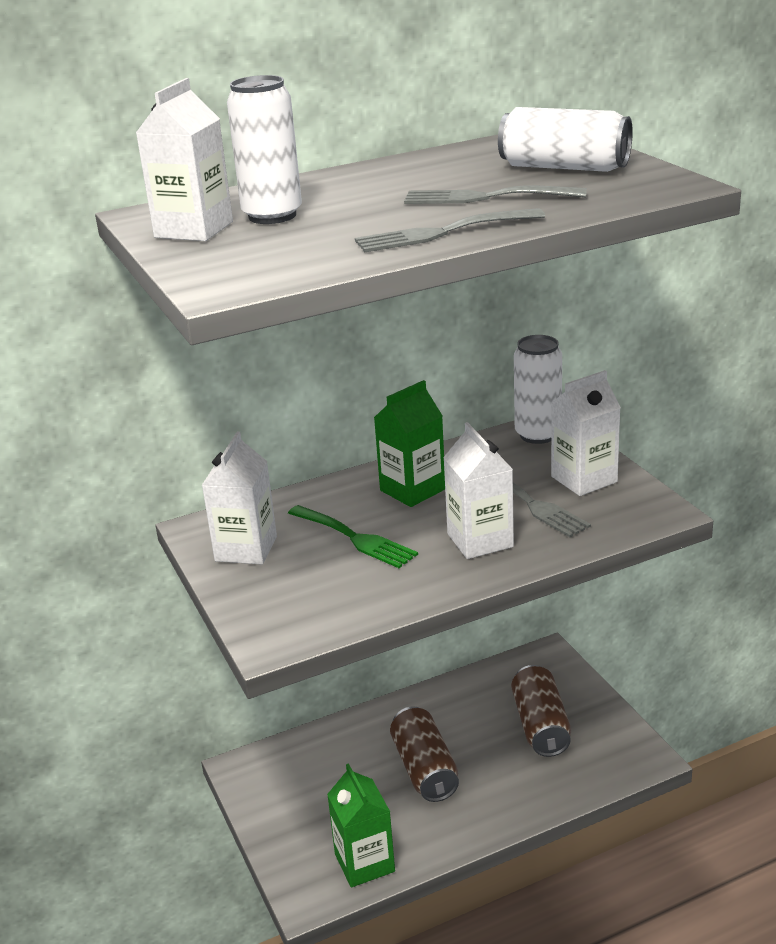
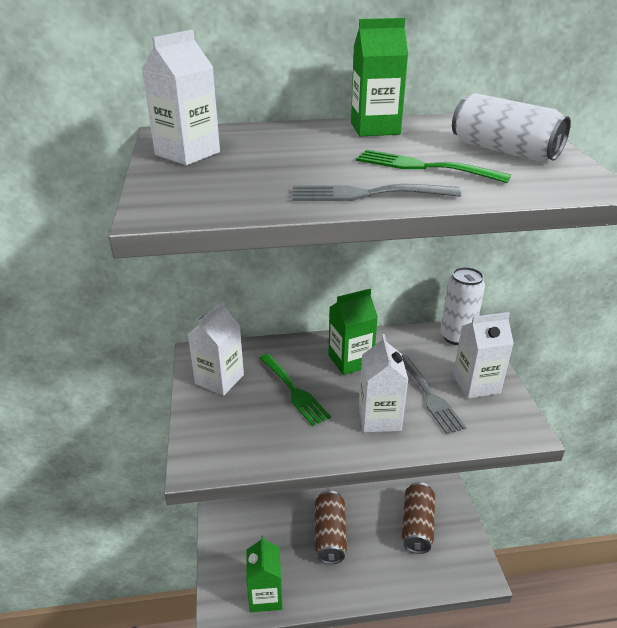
camera: 15 degrees right, 5 degrees up
white can [227,75,302,224] -> none
grey fork [404,186,587,204] -> green fork [356,150,511,183]
none -> green carton [351,18,408,136]

